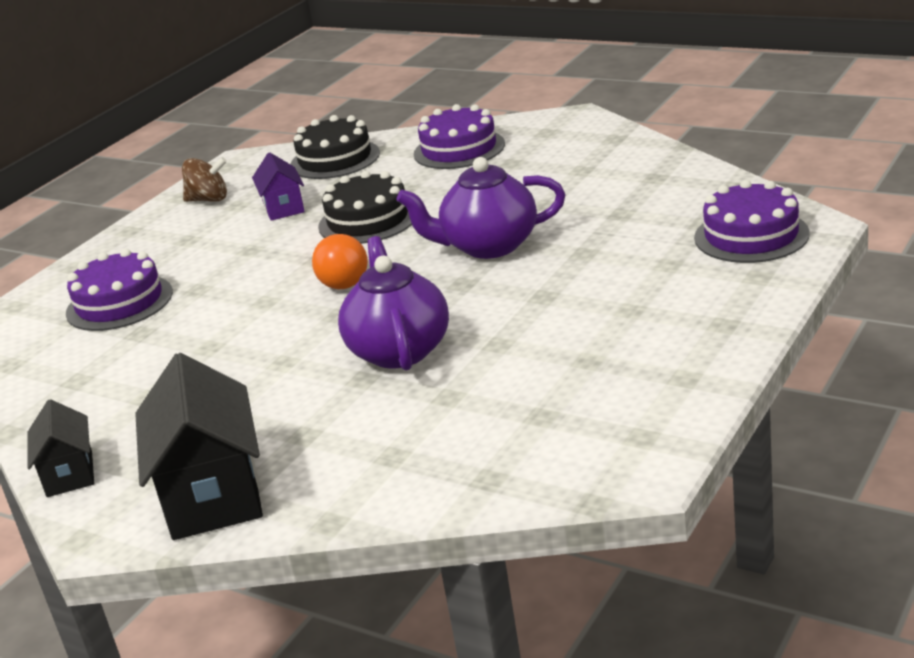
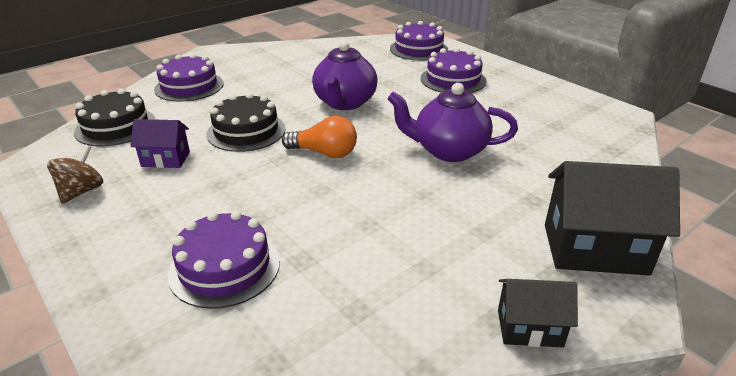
camera: 75 degrees left, 5 degrees up
none -> purple cake [421,48,487,93]

